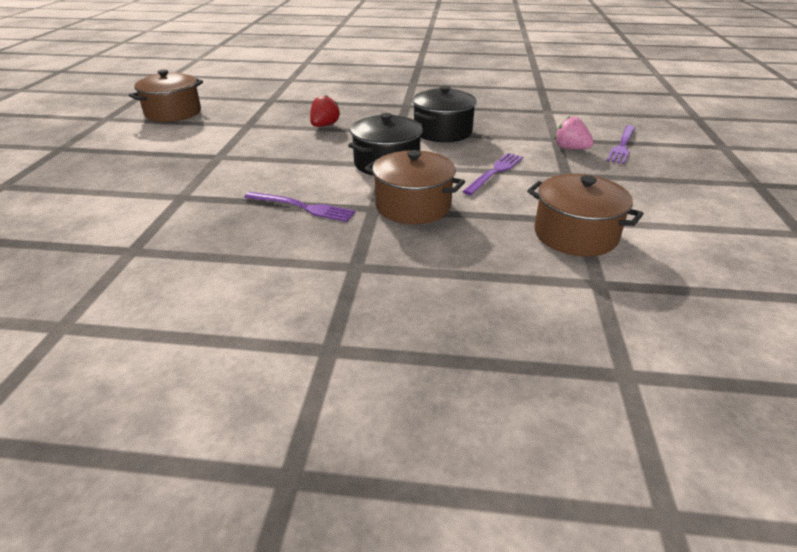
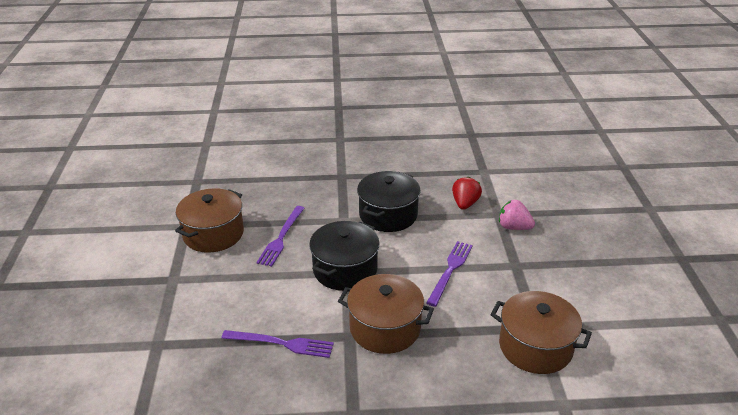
camera: 10 degrees left, 0 degrees up
brown pot [129,70,203,122] -> brown pot moved to [175,188,244,253]
red strawberry [310,95,340,127] -> red strawberry moved to [452,177,482,210]
purple fork [607,125,636,164] -> purple fork moved to [256,206,304,267]

